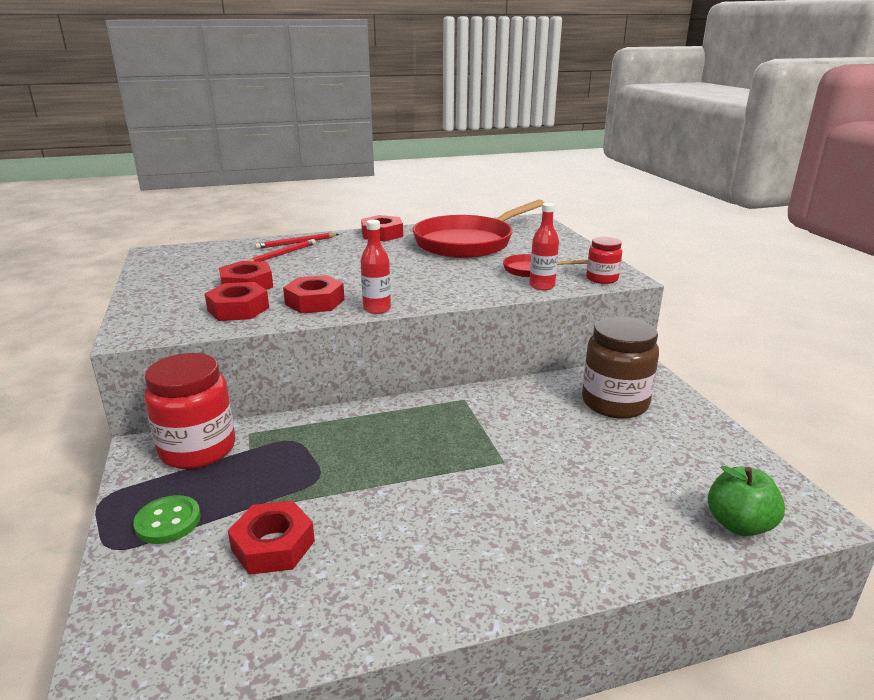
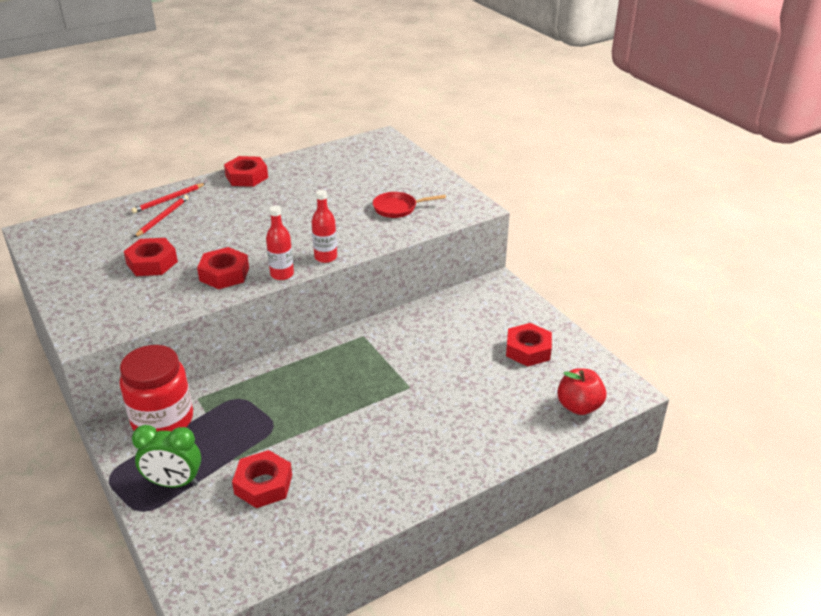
camera: 15 degrees left, 10 degrees up
green button [133,495,201,544] -> green clock [132,425,201,487]
red nut [205,282,269,321] -> red nut moved to [506,323,552,367]
red pan [412,200,544,258] -> none
red bottle [529,203,559,290] -> red bottle moved to [312,190,337,263]
brown jar [582,316,659,419] -> none
red jar [586,237,622,284] -> none
green apple [708,466,785,536] -> red apple [557,368,606,415]

